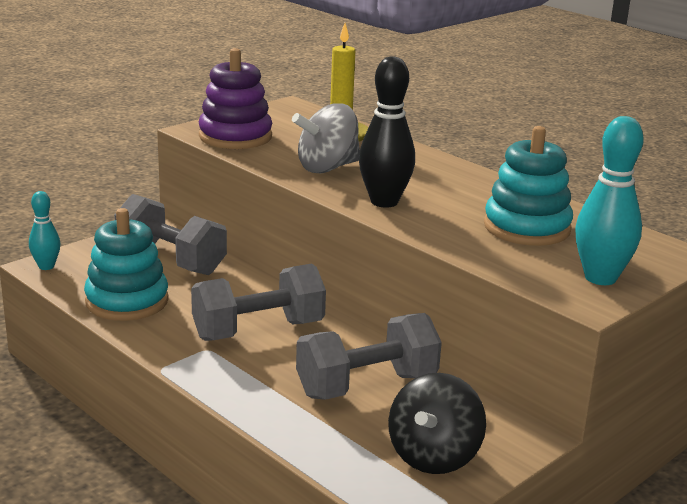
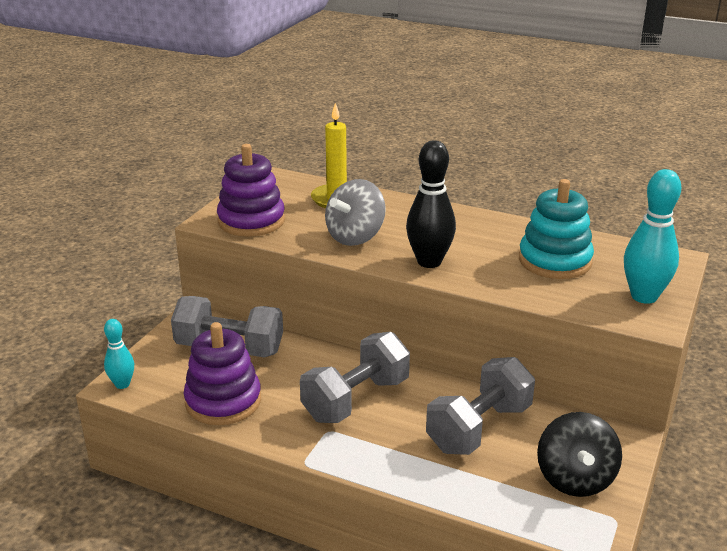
camera: 20 degrees left, 5 degrees up
turquoise stacking toy [84,208,169,321] -> purple stacking toy [183,322,261,425]

